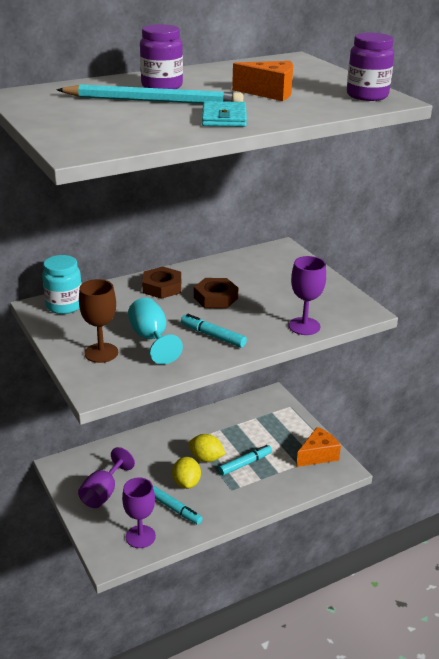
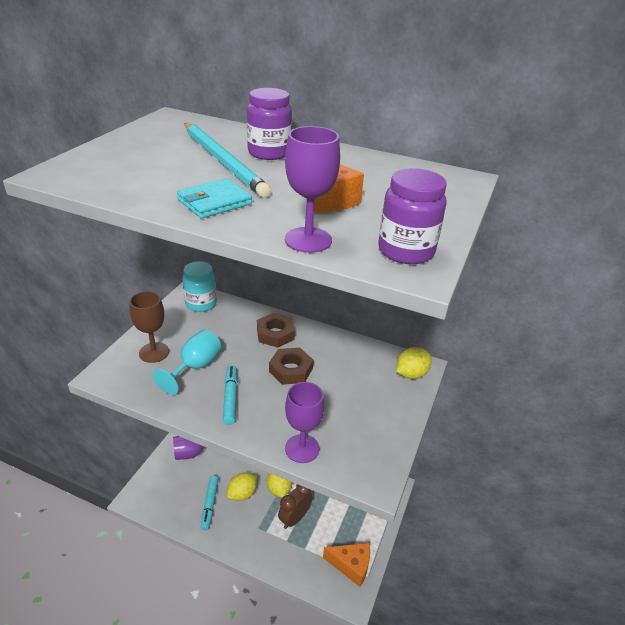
camera: 50 degrees right, 5 degrees up
purple goblet [122,477,156,548] -> purple goblet moved to [285,126,340,253]
turquoise marker [218,445,272,476] -> brown clock [278,484,312,529]
none -> yellow lemon [396,347,432,379]

